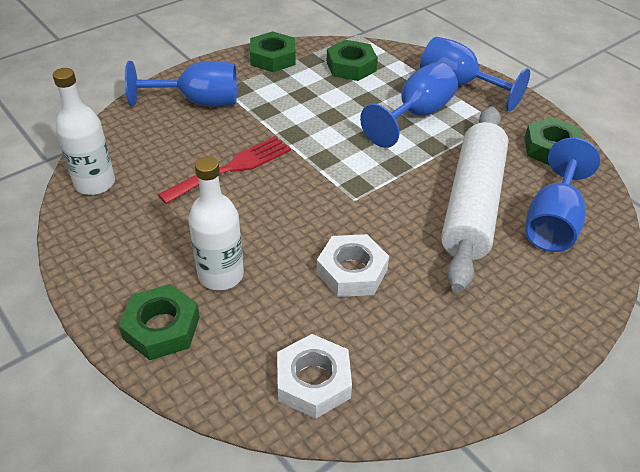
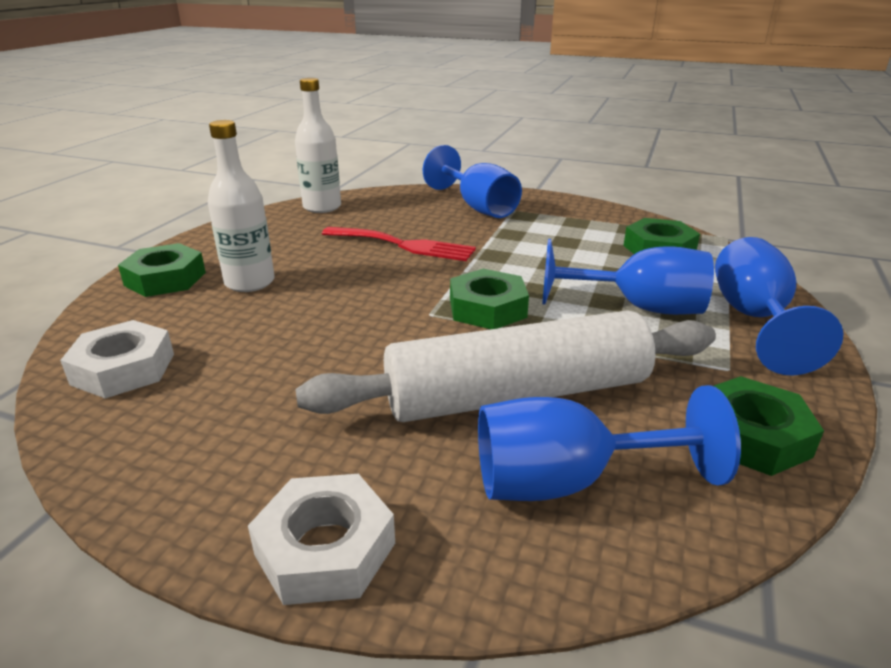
camera: 60 degrees right, 15 degrees down
green nut [250,31,296,72] -> green nut moved to [450,269,529,329]
white nut [317,234,389,297] -> white nut moved to [248,474,395,605]

